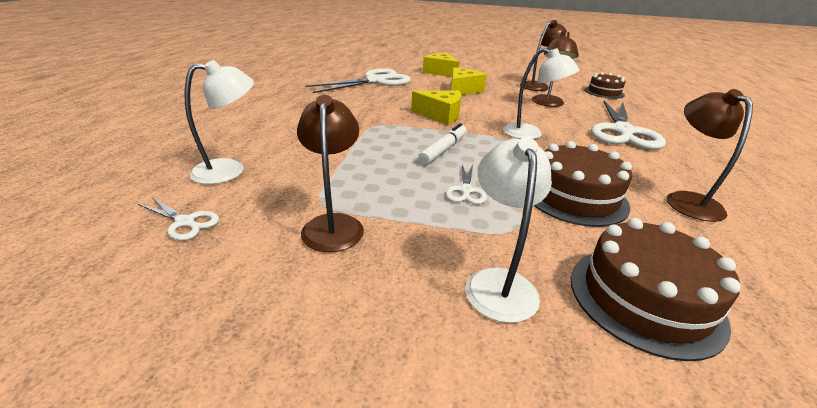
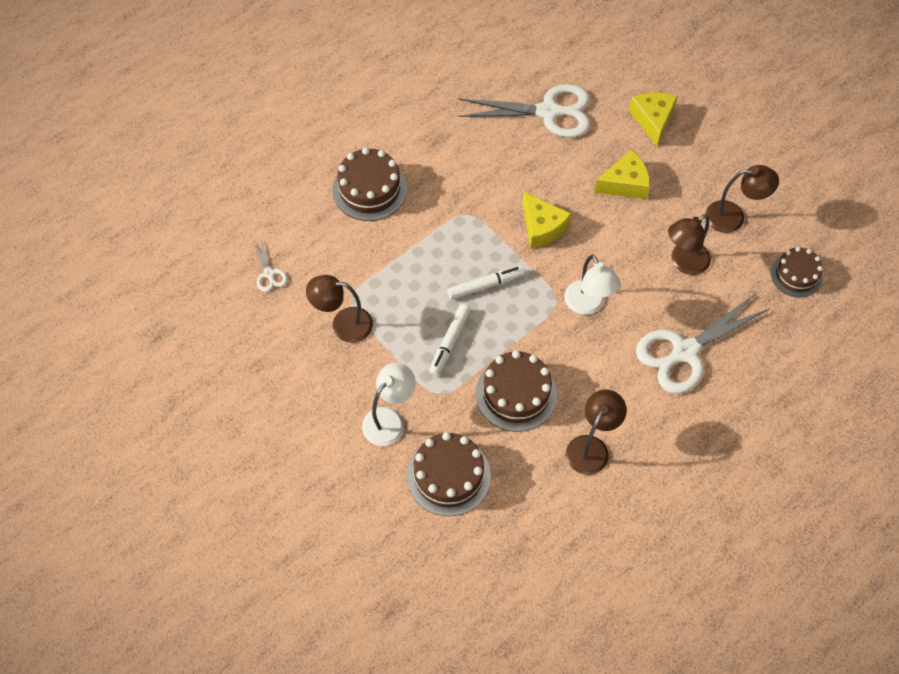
camera: 40 degrees right, 30 degrees up
white lamp [185,60,254,184] -> none
brown lamp [297,95,364,252] -> brown lamp turned 120 degrees counterclockwise [306,275,373,343]
white scissors [446,165,487,204] -> white marker [429,304,470,376]
none -> brown cake [333,147,407,221]

